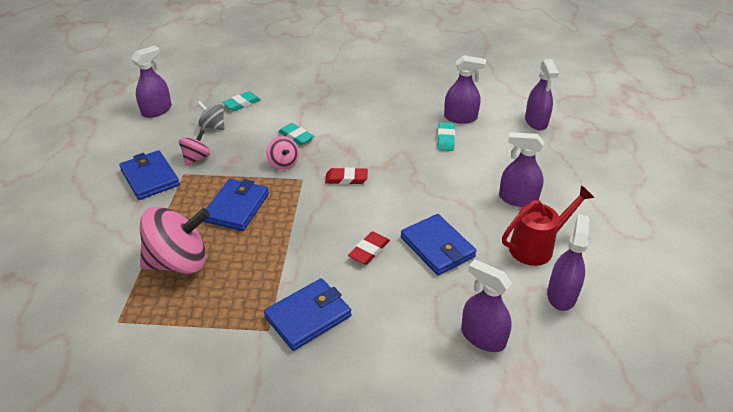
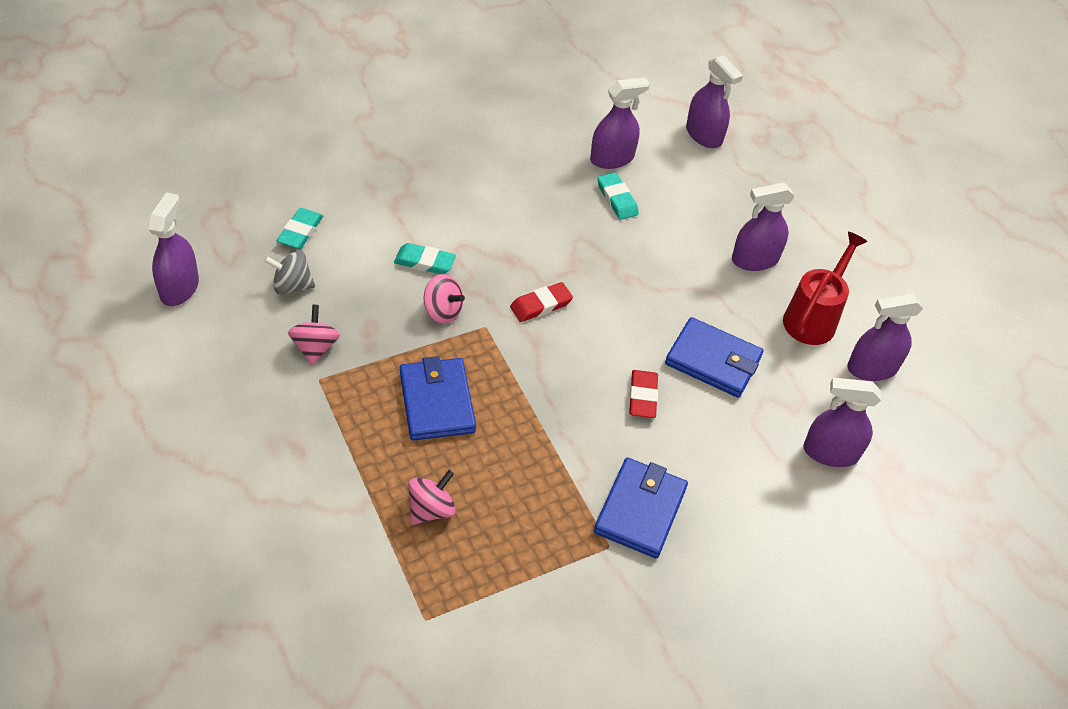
camera: 35 degrees left, 10 degrees up
blue wallet [119,150,180,200] -> none
pink spinning top [140,206,210,274] -> pink spinning top [408,470,456,525], size x0.51
purple spray bottle [547,214,590,311] -> purple spray bottle turned 90 degrees counterclockwise [847,294,923,381]

